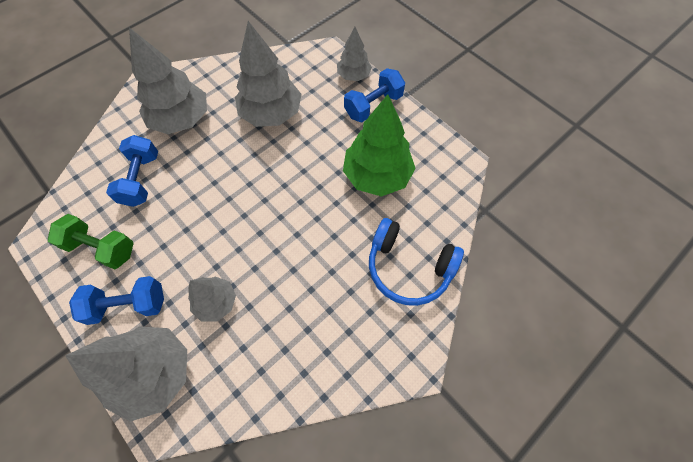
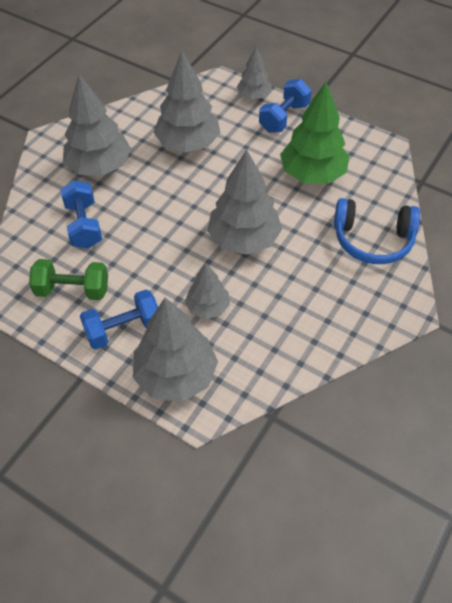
camera: 15 degrees left, 10 degrees down
none -> grey tree [207,149,282,255]

